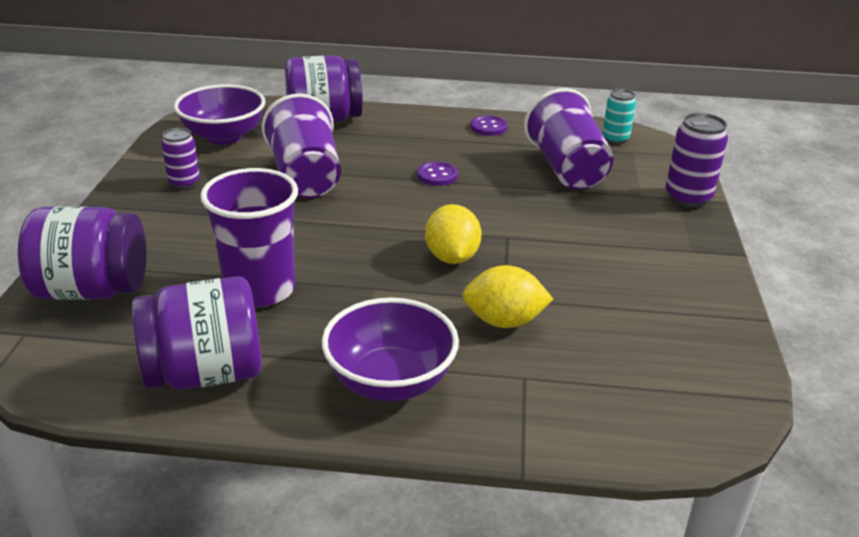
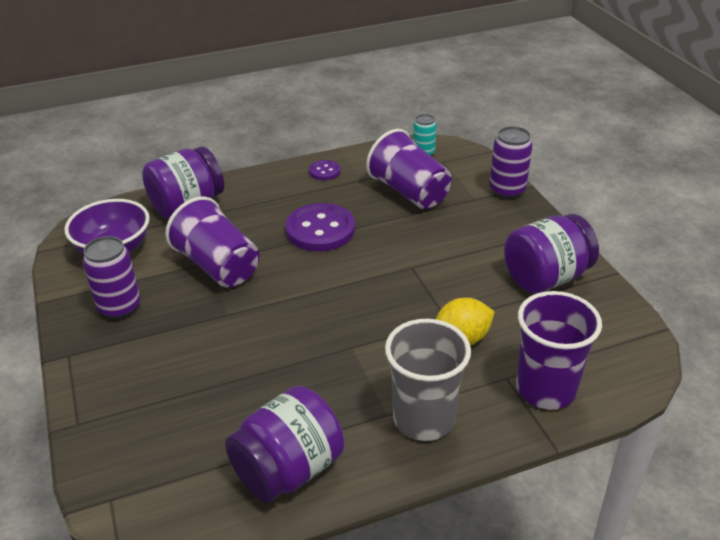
camera: 25 degrees left, 5 degrees up
purple jar [18,206,146,300] -> purple jar moved to [504,214,599,293]
purple can [162,128,200,189] -> purple can [83,236,141,319], size x1.53
purple cup [200,168,298,307] -> purple cup moved to [516,291,602,409]
purple bowl [322,298,459,401] -> grey cup [385,319,471,441]
purple button [417,162,458,186] -> purple button [286,203,355,251], size x2.01
yellow lemon [425,204,482,264] -> none

